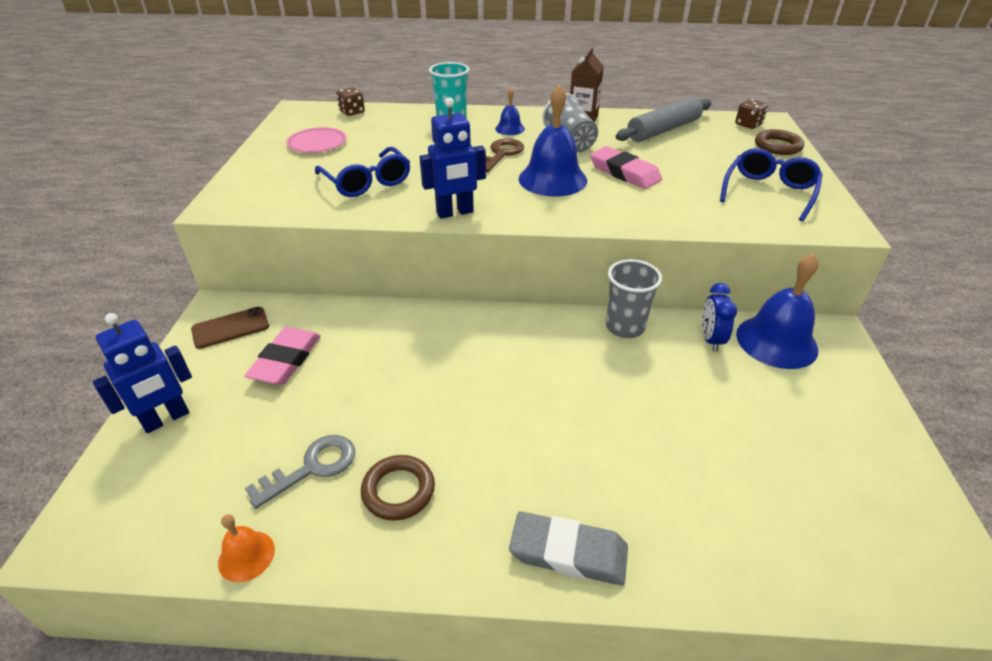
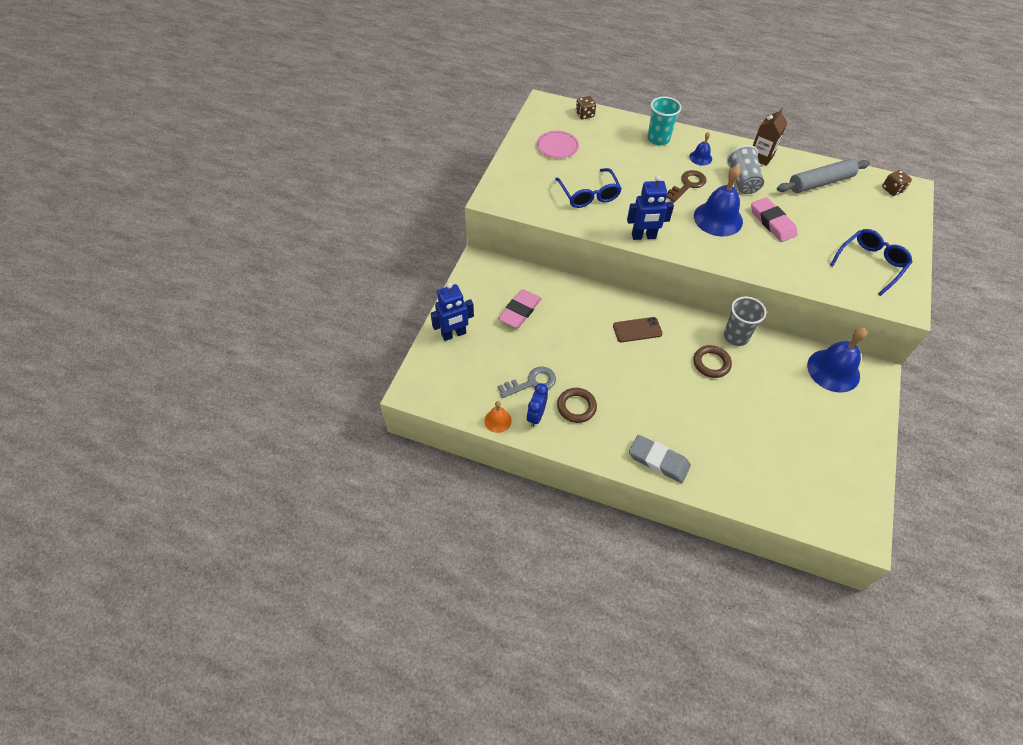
camera: 15 degrees right, 15 degrees up
brown phone [191,307,269,349] -> brown phone moved to [613,317,663,342]
blue clock [702,283,737,352] -> blue clock moved to [527,383,548,427]
brown ring [755,129,804,155] -> brown ring moved to [693,345,732,378]

